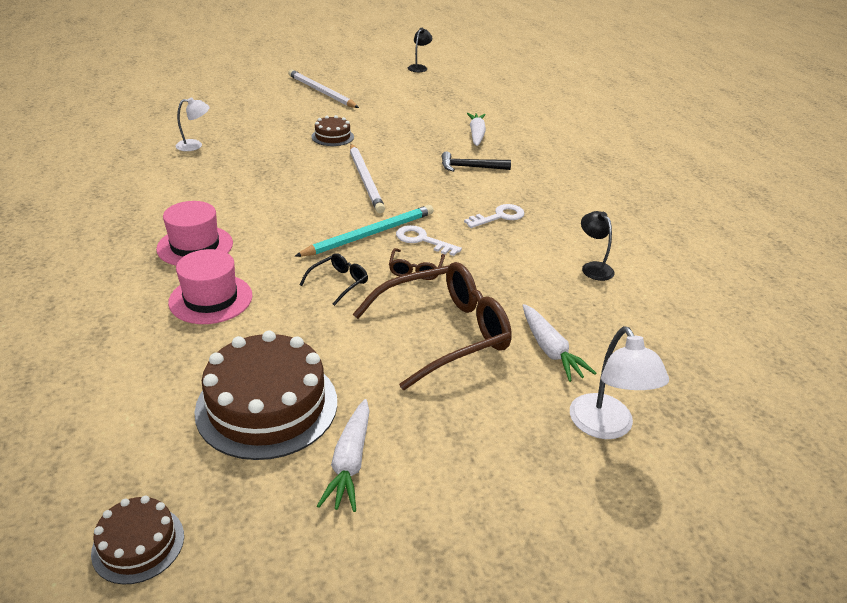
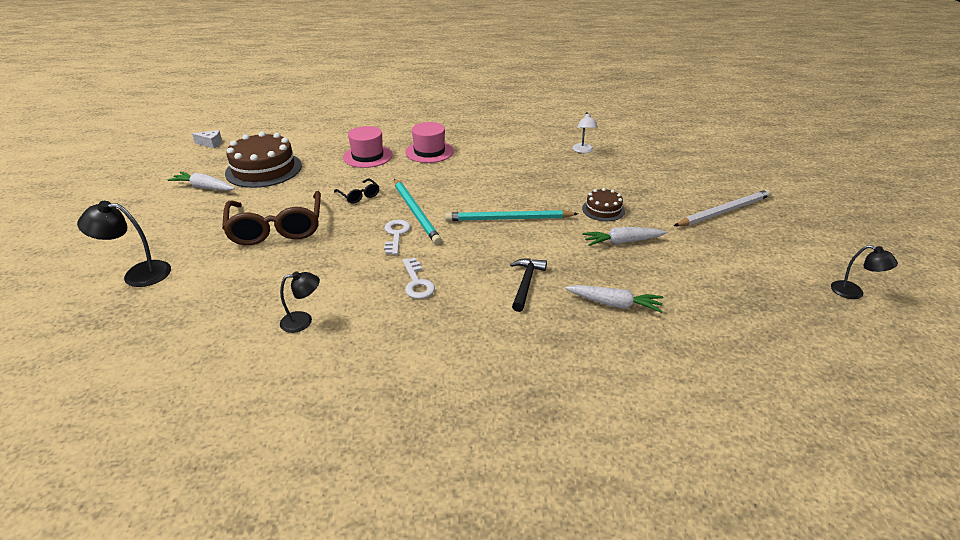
camera: 105 degrees right, 0 degrees up
brown cake [91,496,184,585] -> white cheese [192,130,222,148]
white pencil [350,144,385,213] -> turquoise pencil [445,210,578,221]
brown glasses [389,248,445,280] -> none
white key [396,225,462,256] -> white key turned 45 degrees counterclockwise [384,220,411,255]
white carrot [522,304,596,382] -> white carrot moved to [583,227,667,246]
white lamp [570,326,669,439] -> black lamp [77,201,171,287]

